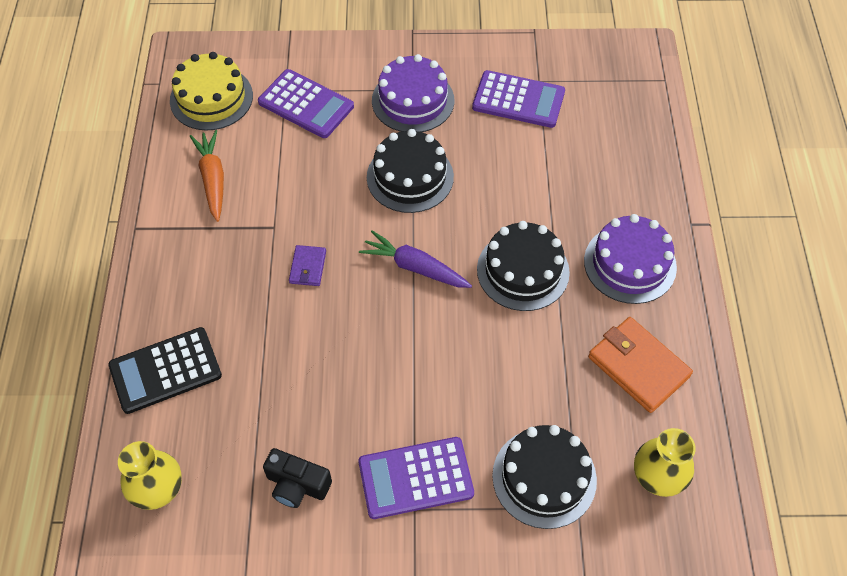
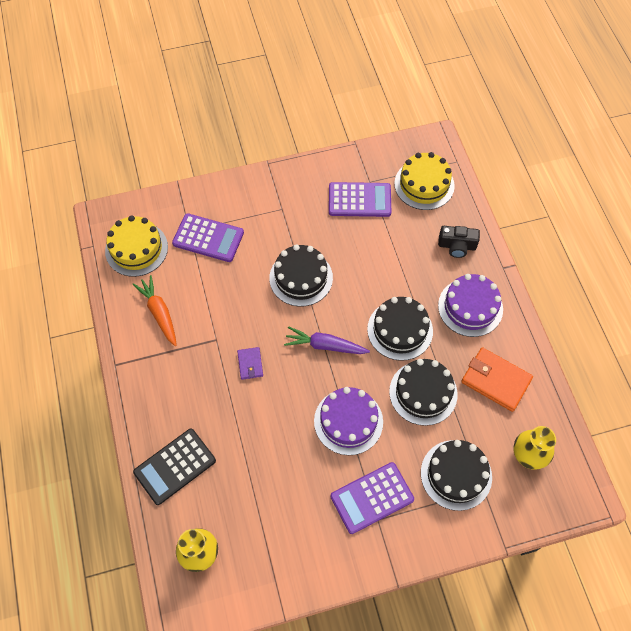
camera: 15 degrees left, 5 degrees up
black camera [263,448,332,508] -> black camera moved to [438,226,480,258]
purple cake [372,54,454,132] -> purple cake moved to [314,387,383,455]
none -> black cake [389,359,458,426]
none -> yellow cake [394,152,455,210]

